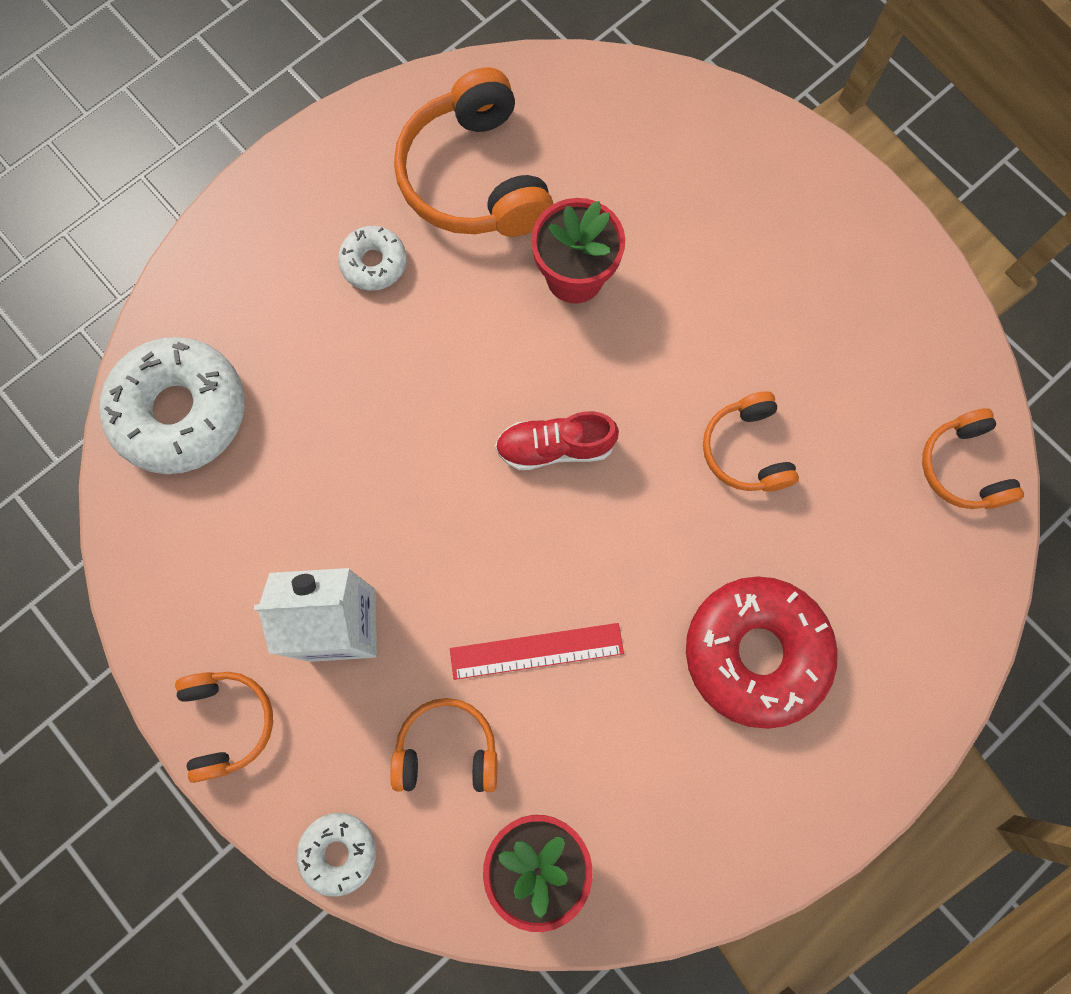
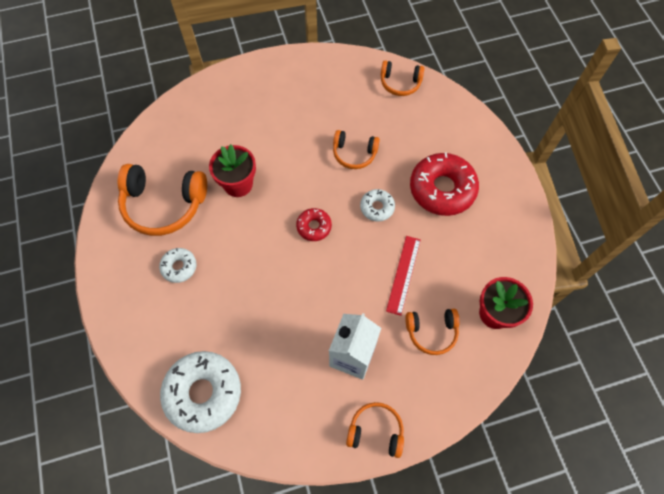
camera: 65 degrees left, 10 degrees down
white donut [297,813,376,897] -> white donut moved to [360,189,395,222]
orange headphones [390,698,497,792] -> orange headphones turned 120 degrees counterclockwise [405,309,460,355]
red shoe [495,411,619,470] -> red donut [296,208,332,241]

